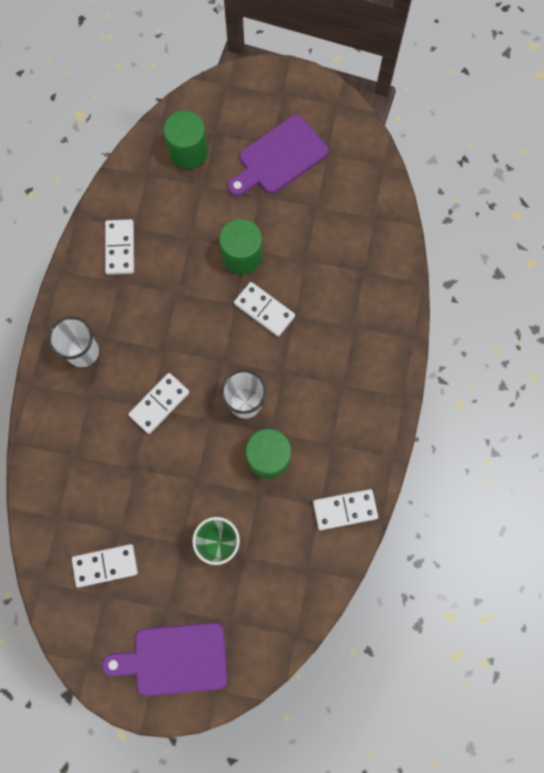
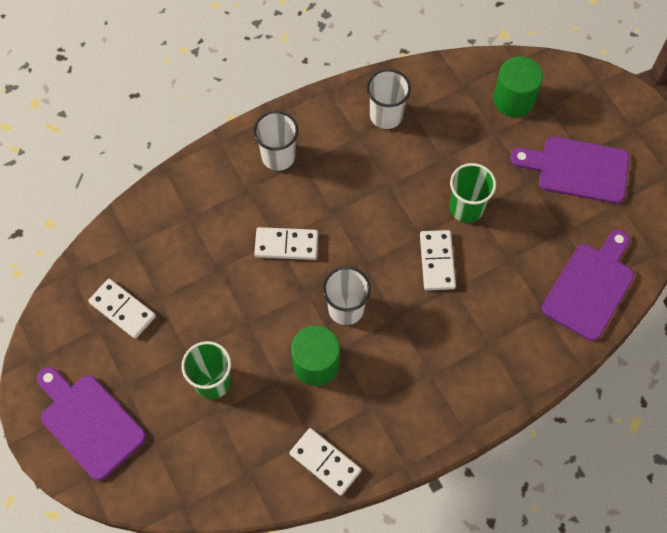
camera: 50 degrees right, 10 degrees down
white domino [105,219,134,275] -> white cup [367,69,411,129]
green cylinder [219,219,262,274] -> green cup [450,163,496,223]
none -> purple cutting board [542,229,634,341]

